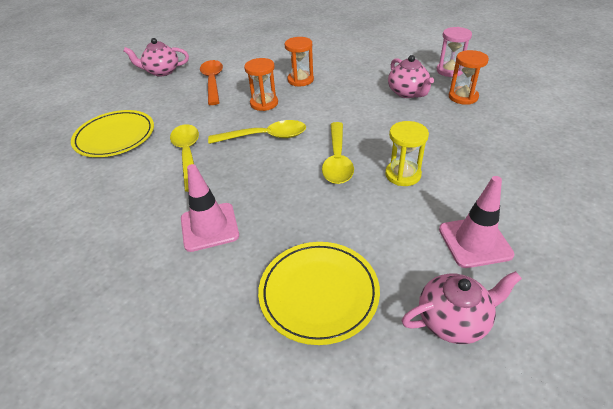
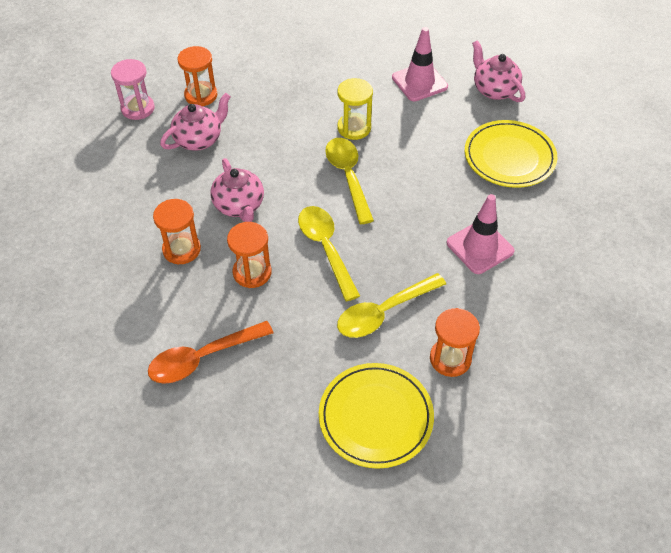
camera: 110 degrees left, 10 degrees up
pink teapot [124,38,189,77] -> pink teapot moved to [210,158,264,222]
yellow spoon [322,122,354,184] -> yellow spoon turned 90 degrees counterclockwise [325,138,374,224]
none -> orange hourglass [430,308,480,377]

